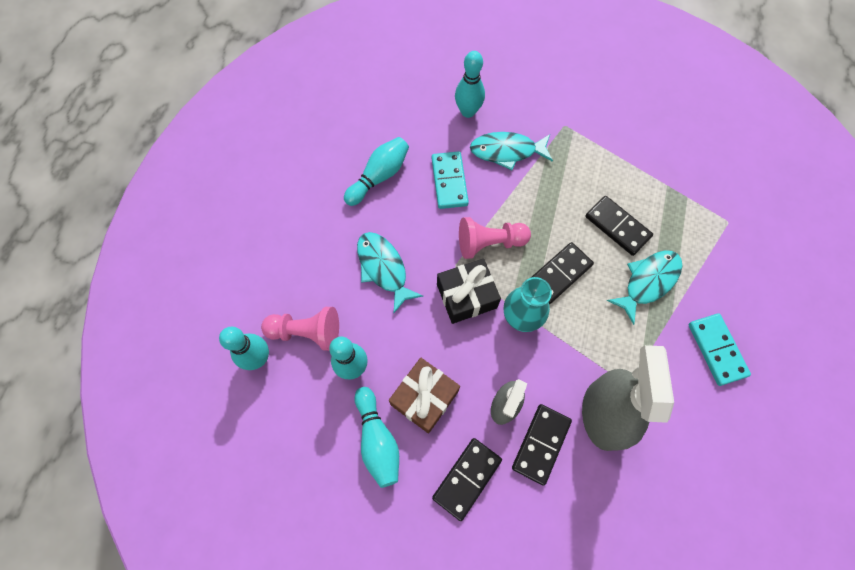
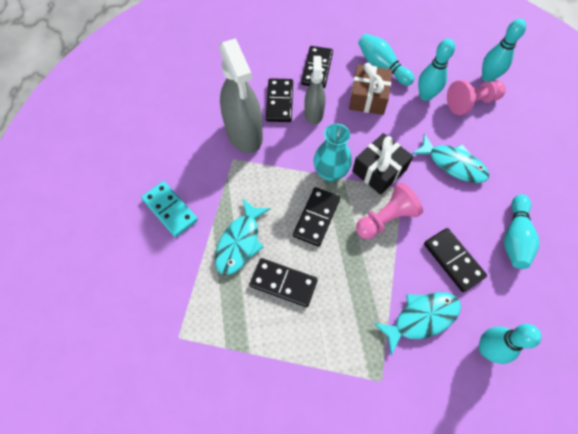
camera: 155 degrees right, 5 degrees down
turquoise domino [432,151,469,209] -> black domino [424,228,487,292]

